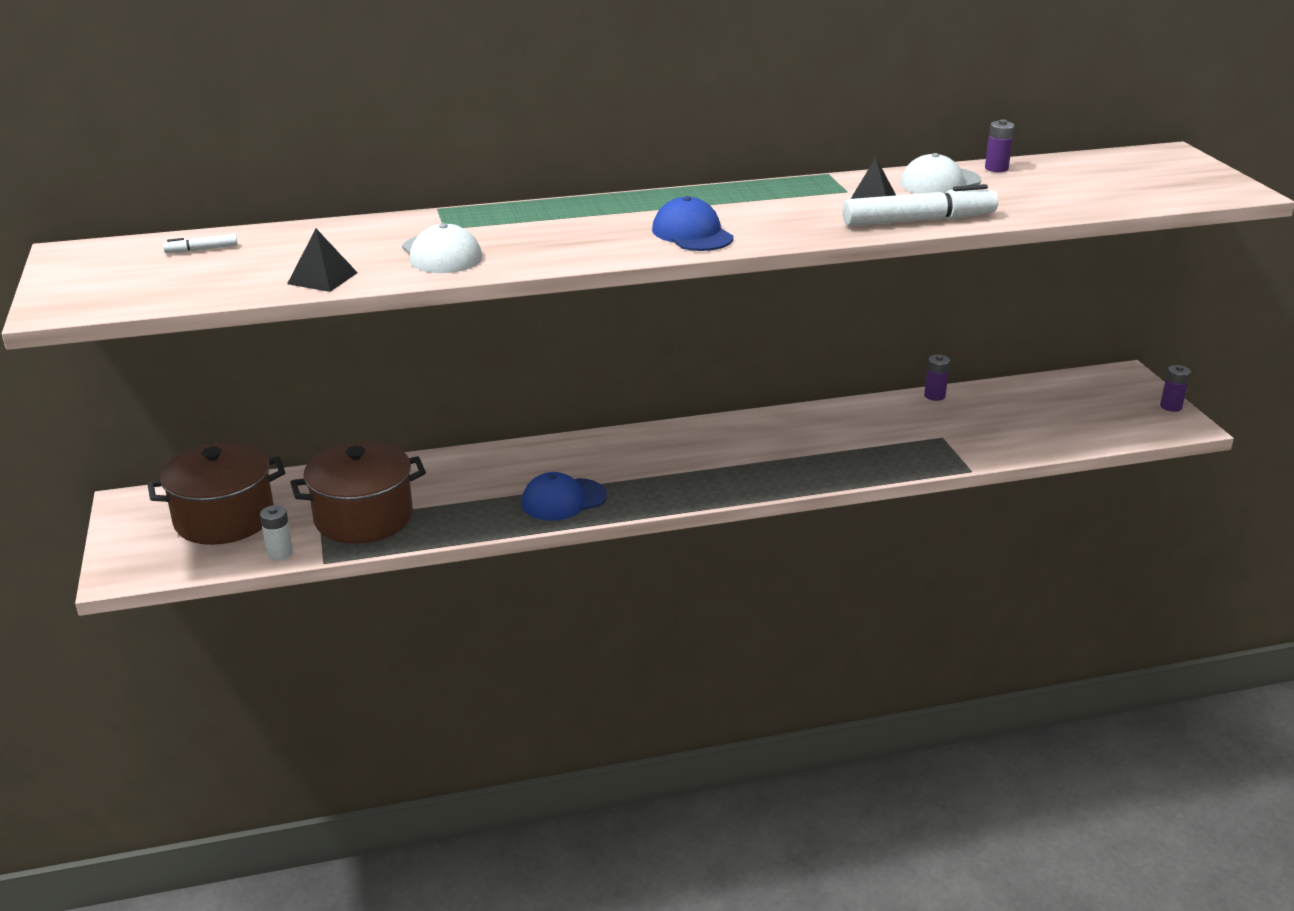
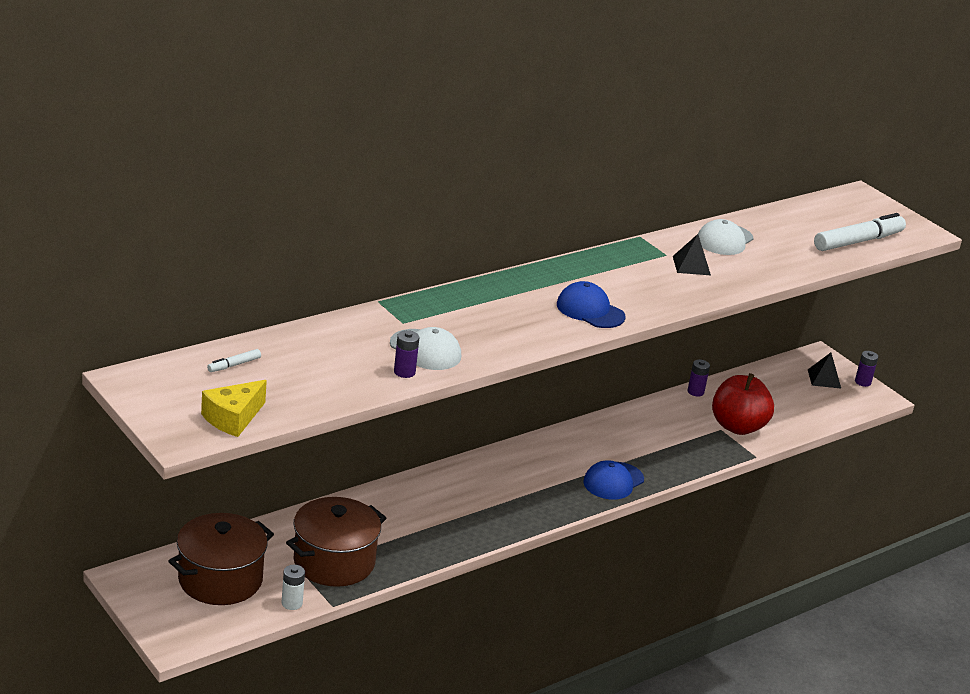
camera: 25 degrees left, 0 degrees up
black pyramid [287,229,358,292] -> black pyramid moved to [808,353,841,388]
blue cap [521,472,607,521] -> blue cap moved to [583,460,644,499]
white marker [843,184,998,226] -> white marker moved to [814,213,906,251]
purple battery [985,119,1015,172] -> purple battery moved to [394,330,419,378]
none -> yellow cheese [201,380,267,437]
none -> red apple [712,373,774,435]

